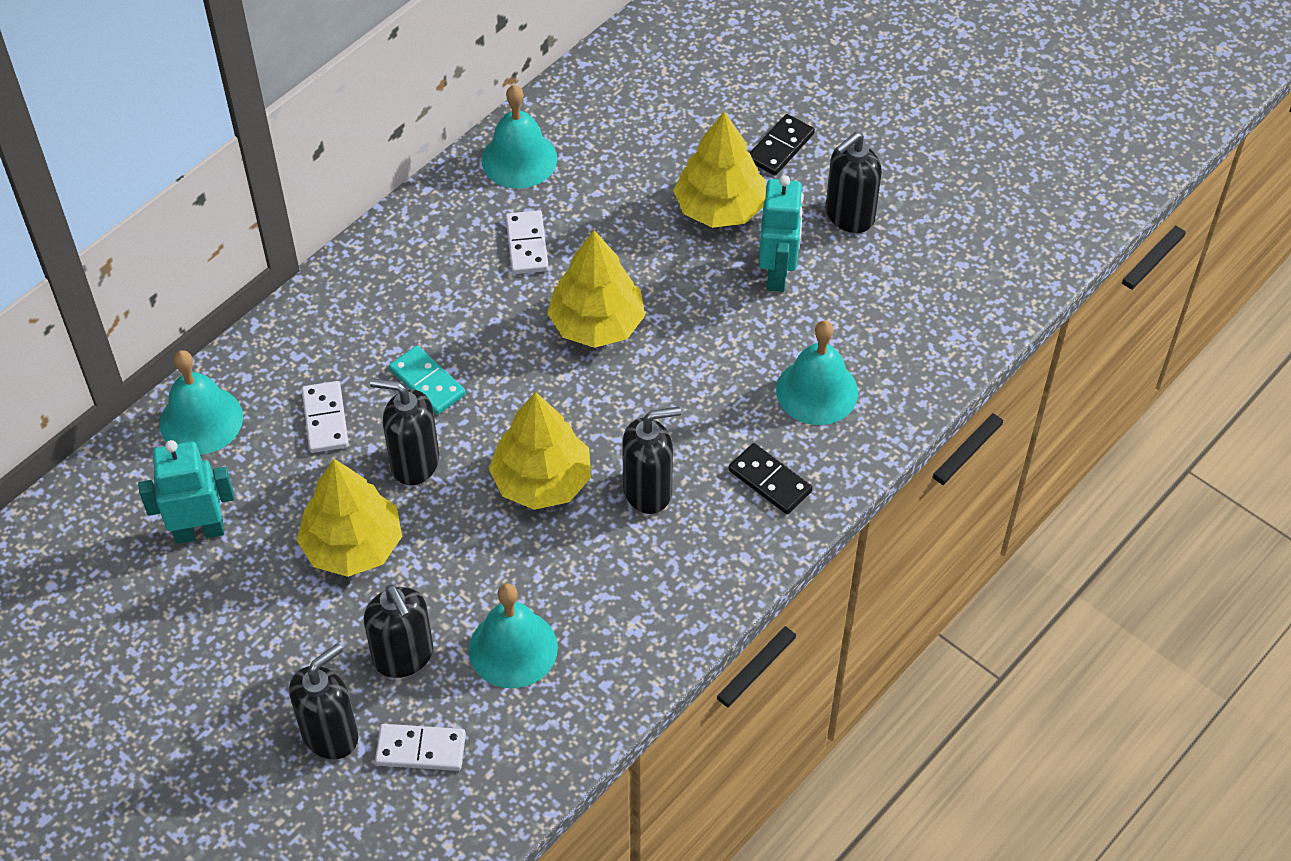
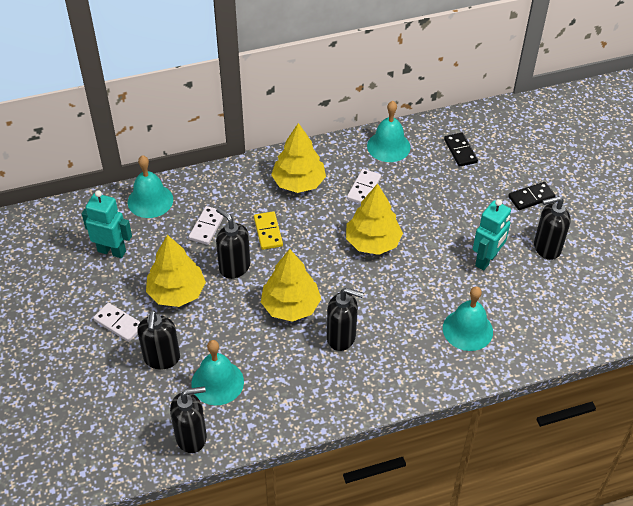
camera: 30 degrees right, 5 degrees down
black soap dispenser [289,643,358,759] -> black soap dispenser moved to [170,386,207,453]
white domino [375,724,466,771] -> white domino moved to [93,303,140,342]
turquoise domino [389,346,466,415] -> yellow domino [254,211,283,250]
yellow tree [673,111,766,228] -> yellow tree moved to [271,123,326,193]
black domino [729,443,812,514] -> black domino moved to [444,133,478,167]

